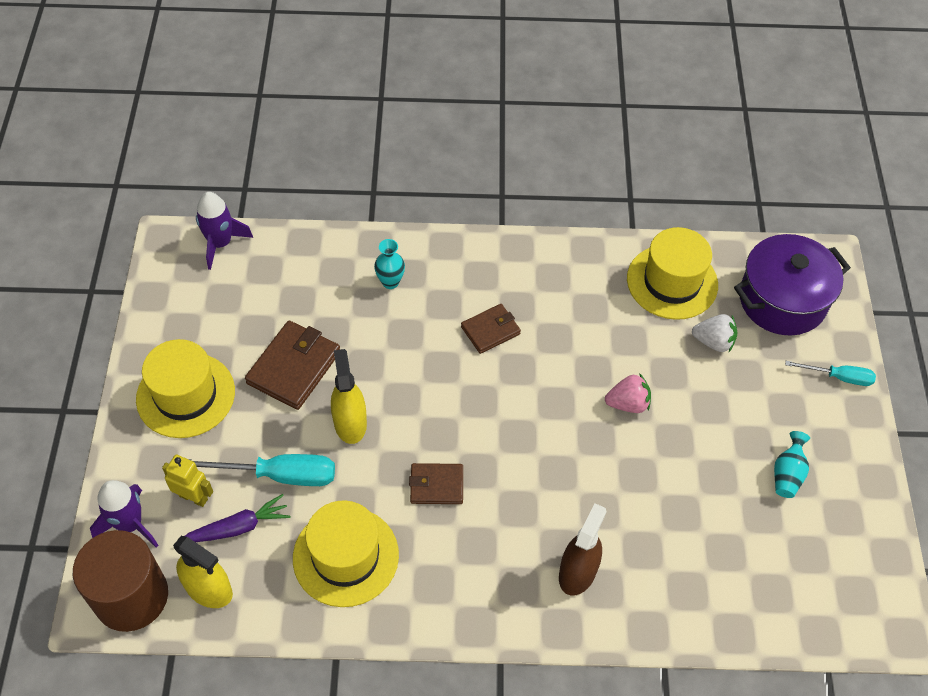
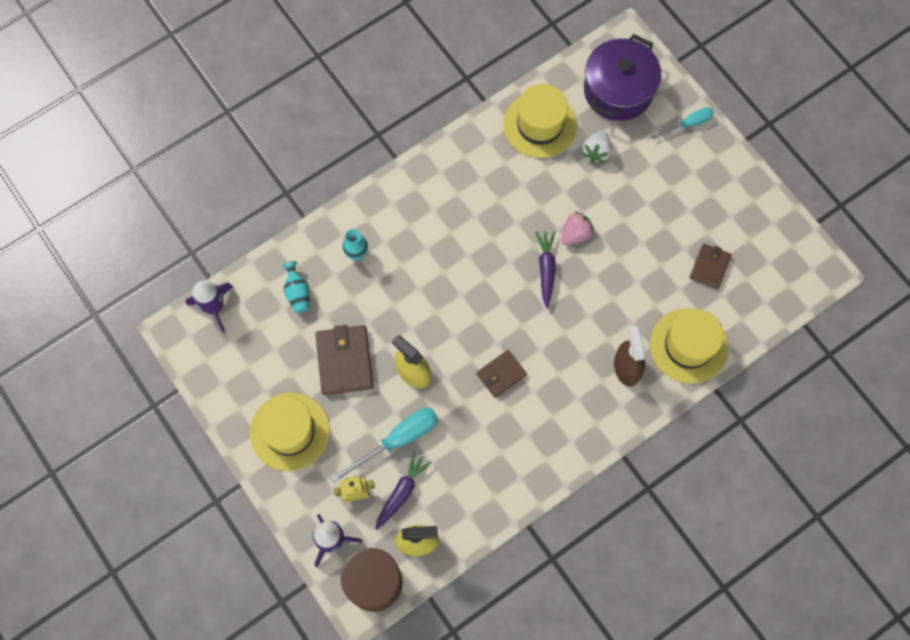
camera: 35 degrees left, 15 degrees up
yellow hat [293,500,399,607] -> yellow hat moved to [650,308,728,384]
brown wallet [461,304,521,354] -> brown wallet moved to [690,243,732,289]
white strawberry [692,314,737,352] -> white strawberry turned 135 degrees clockwise [582,131,612,163]
turquoise vase [774,431,810,498] -> turquoise vase moved to [282,261,310,313]
none -> purple carrot [535,231,556,308]

